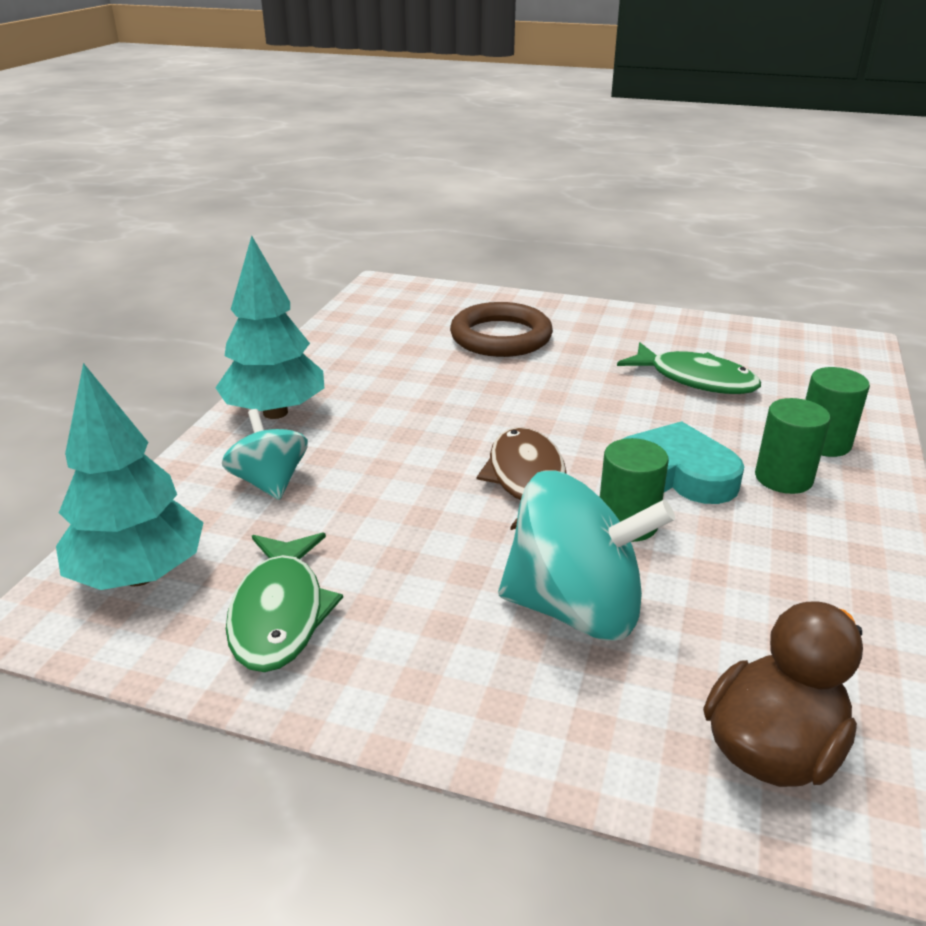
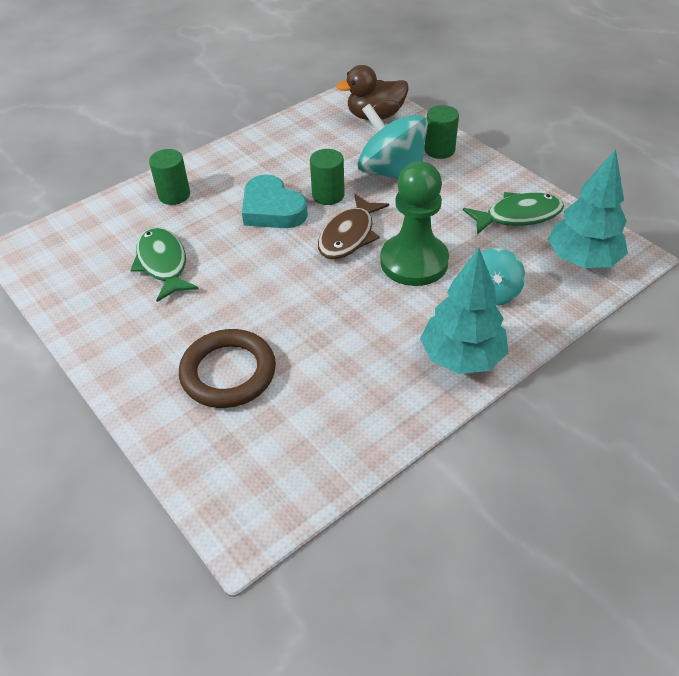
camera: 145 degrees left, 15 degrees up
green fish [226,532,343,672] -> green fish turned 45 degrees clockwise [463,192,564,235]
green cylinder [755,398,830,494] -> green cylinder moved to [425,105,459,159]
none -> green pawn [380,161,449,286]

